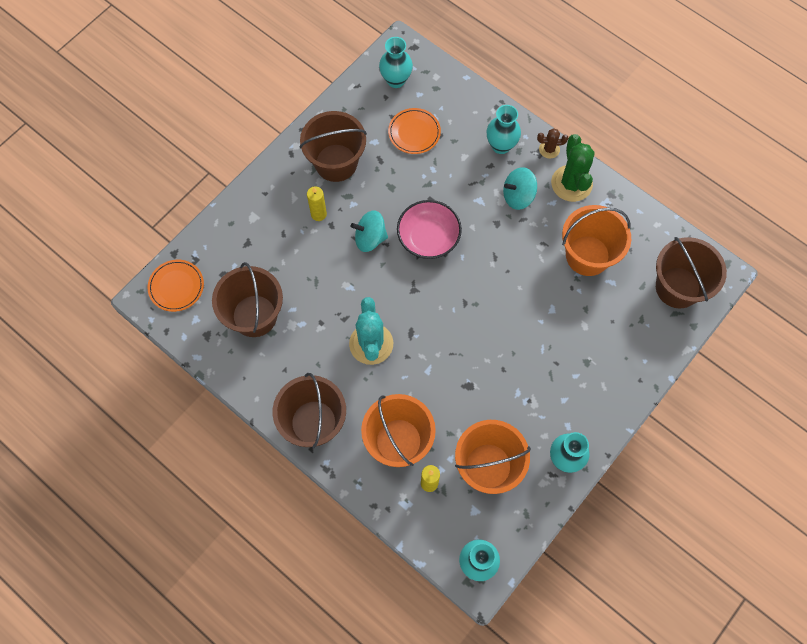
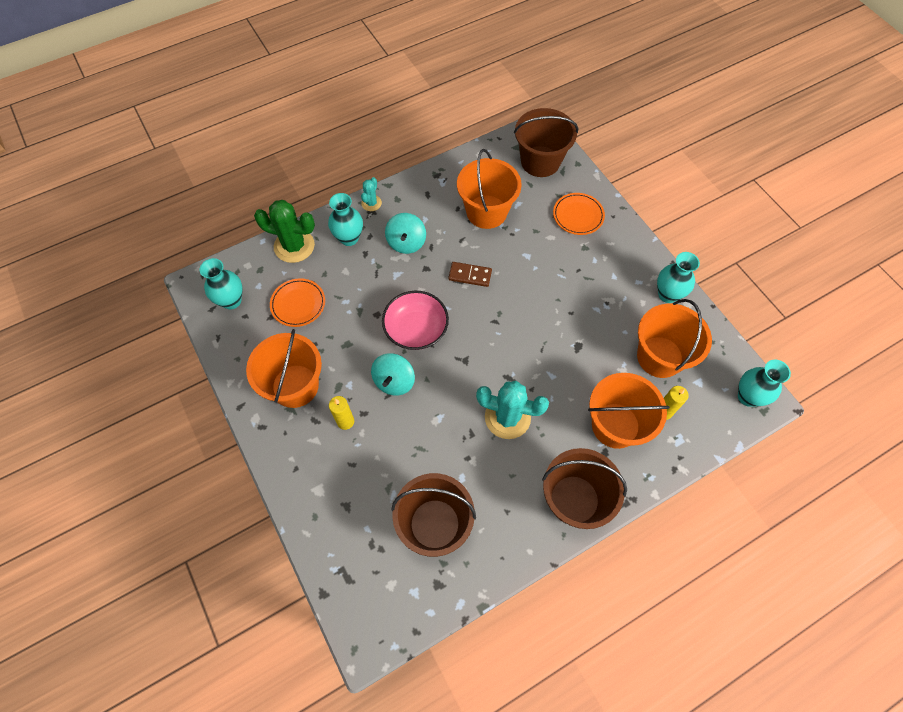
camera: 70 degrees left, 5 degrees down
orange plate [147,260,204,312] -> orange plate moved to [553,193,605,235]
brown bucket [300,111,367,182] -> orange bucket [246,329,322,408]
brown cactus [537,128,568,159] -> turquoise cactus [361,177,382,211]
green cactus [551,134,595,202] -> green cactus moved to [254,200,315,263]
none -> brown domino [448,262,492,287]

